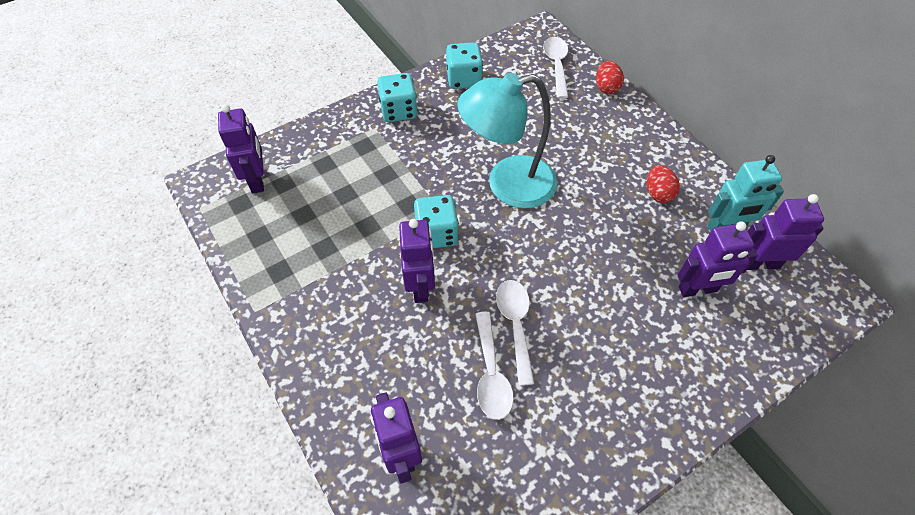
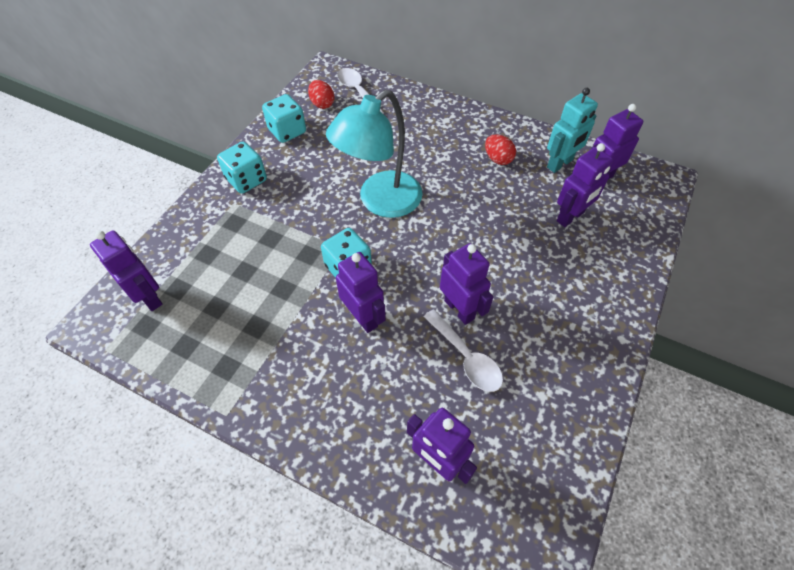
camera: 30 degrees left, 0 degrees up
white spoon [496,280,535,386] -> purple robot [440,243,493,325]
red egg [596,61,624,94] -> red egg moved to [308,80,334,109]

